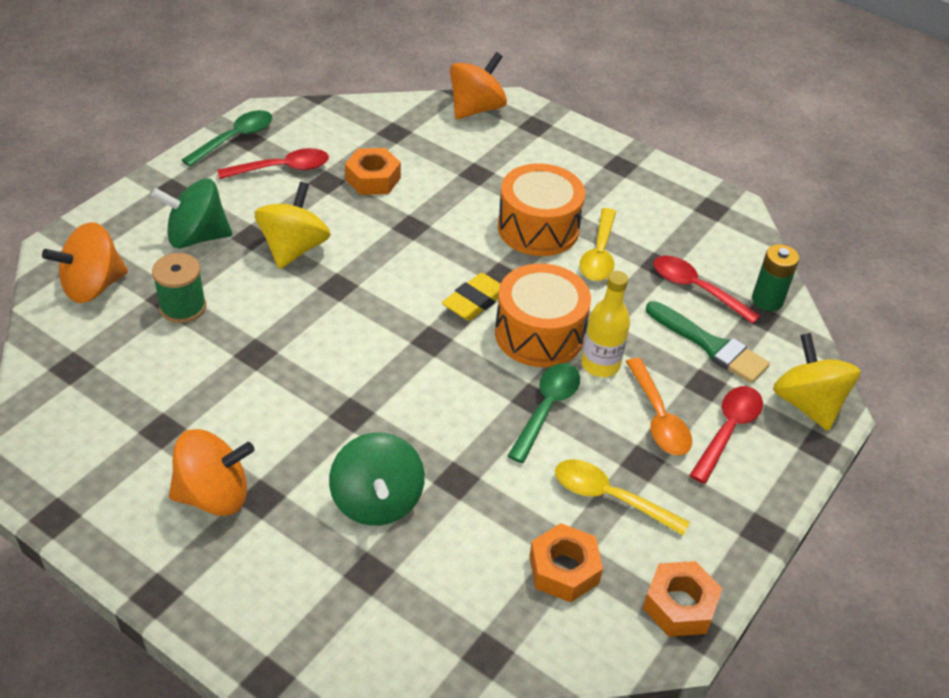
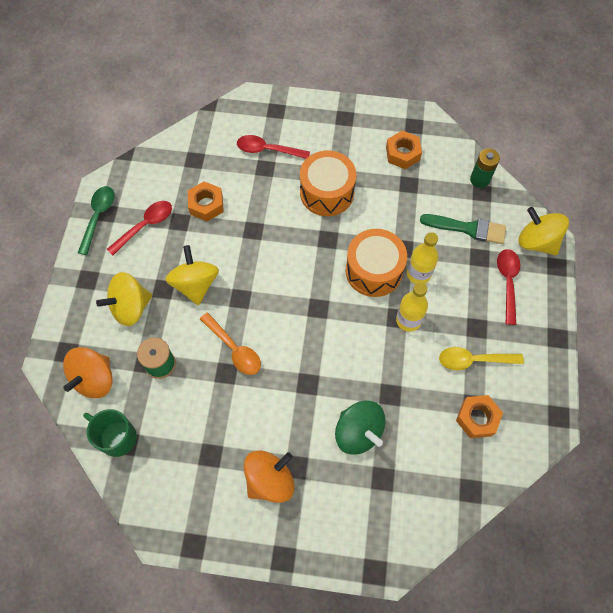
camera: 25 degrees left, 20 degrees up
green spinning top [151,179,232,248] -> yellow spinning top [96,272,152,326]
yellow eraser [442,273,500,321] -> none
orange spinning top [450,52,507,119] -> none
green spoon [508,363,580,463] -> yellow bottle [396,282,428,332]
yellow spoon [580,208,616,281] -> none
orange spoon [626,358,692,455] -> orange spoon moved to [200,313,261,375]
orange nut [643,561,722,637] -> orange nut moved to [386,131,422,169]
red spoon [654,255,761,324] -> red spoon moved to [237,135,310,159]
none -> green mug [83,409,137,457]

